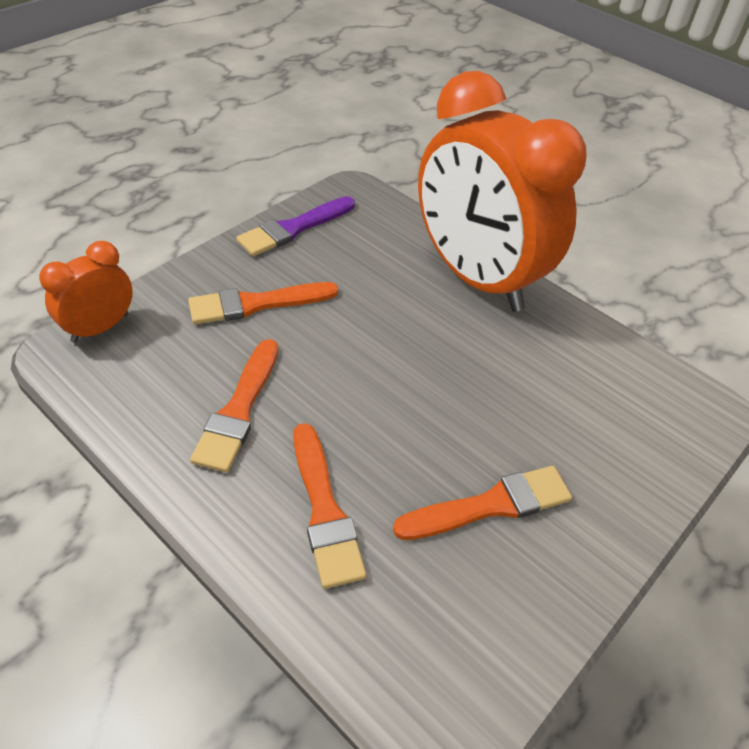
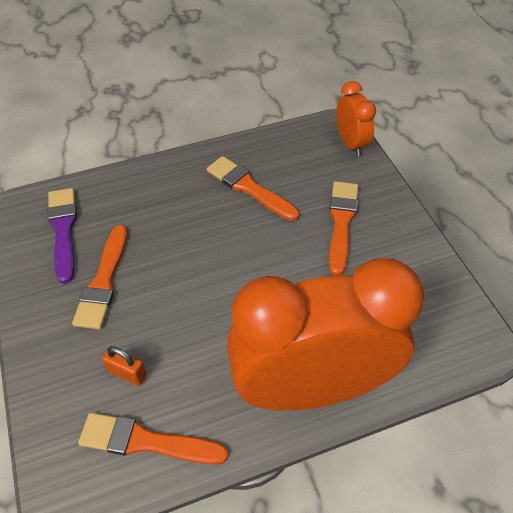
camera: 120 degrees right, 5 degrees up
purple brush [236,196,355,256] -> purple brush moved to [47,188,77,284]
orange brush [293,423,366,589] -> orange brush moved to [78,413,228,464]
none -> orange padlock [102,346,147,386]

